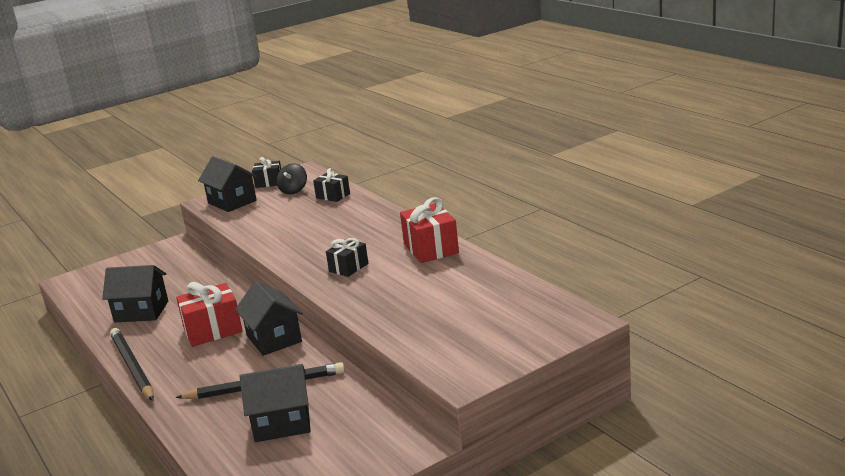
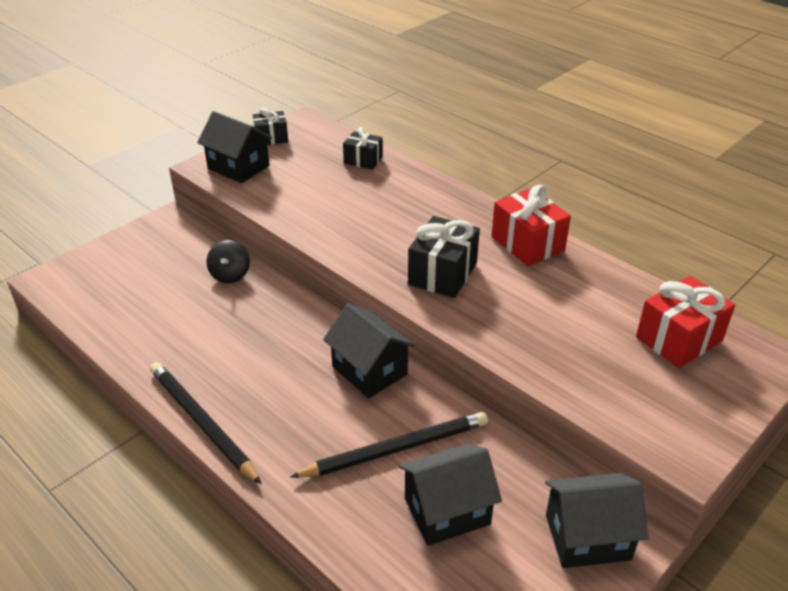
camera: 15 degrees left, 15 degrees up
black house [102,265,168,322] -> black house moved to [545,473,649,568]
red gift [176,282,243,347] -> red gift moved to [636,276,735,368]
black spinning top [277,163,307,194] -> black spinning top moved to [206,240,250,283]
black gift [326,238,368,277] -> black gift [408,216,480,298], size x1.61

